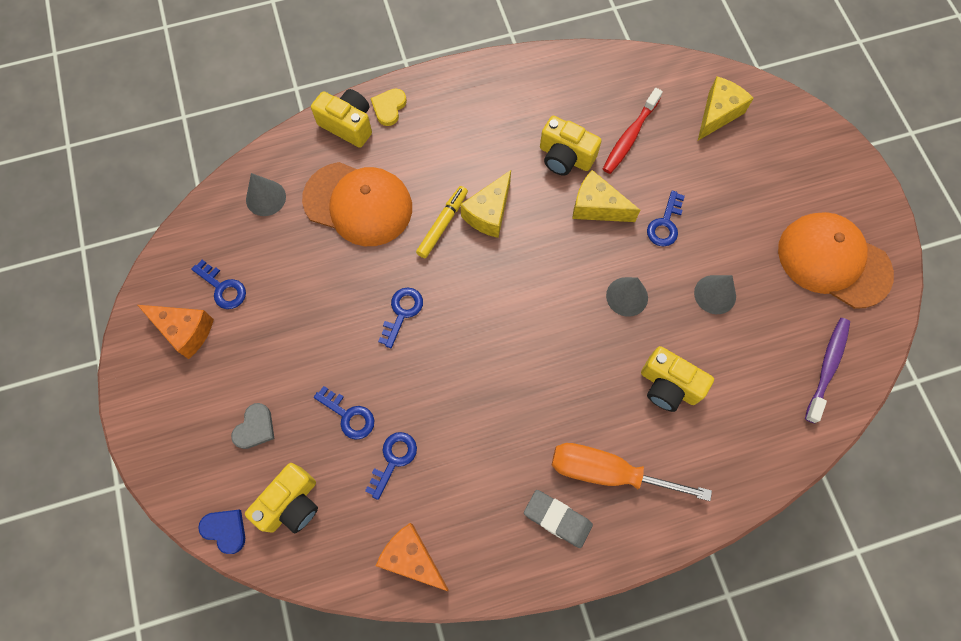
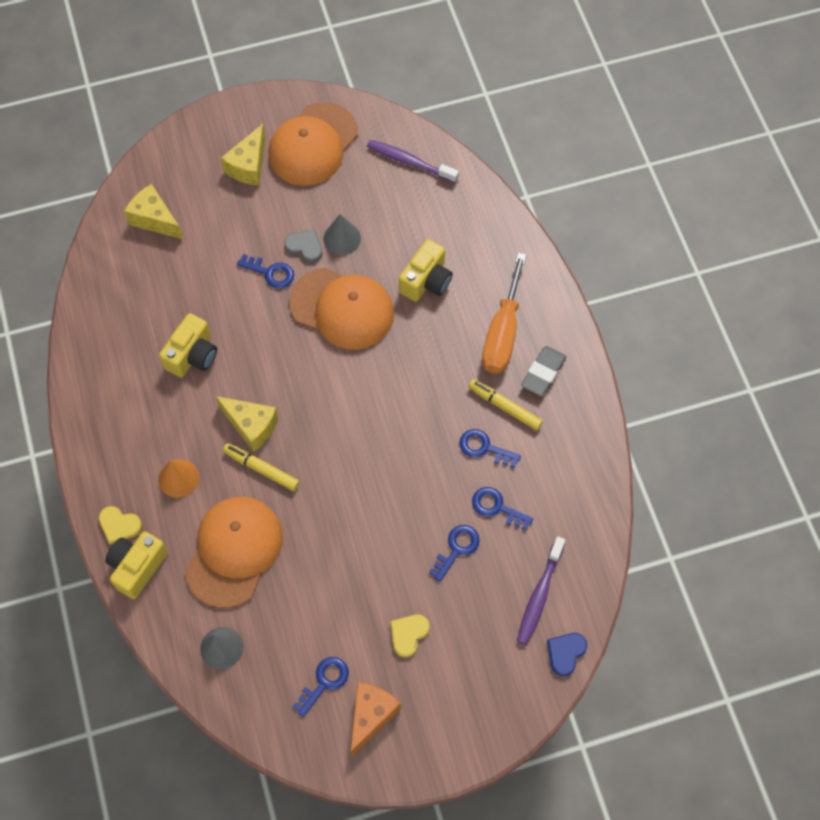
camera: 90 degrees left, 5 degrees down
grey heart [231,403,274,449] -> grey heart moved to [284,230,323,263]
yellow camera [245,463,318,533] -> purple toothbrush [517,536,565,645]
orange cheese [376,523,449,591] -> none
blue key [378,287,423,348] -> blue key moved to [459,429,521,468]
yellow cheese [572,170,640,222] -> yellow cheese moved to [221,124,265,186]
red toothbrush [603,88,663,174] -> none
grey cone [606,277,648,317] -> orange cap [289,268,394,350]
none -> orange cone [158,459,199,498]
none -> yellow heart [390,614,430,657]
none -> yellow marker [468,379,543,430]

